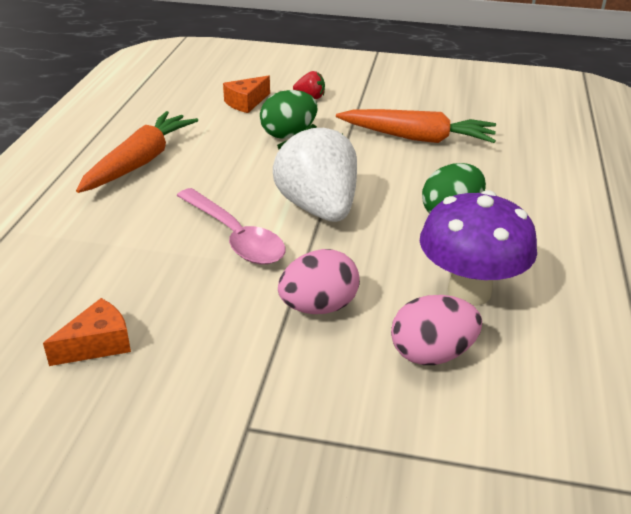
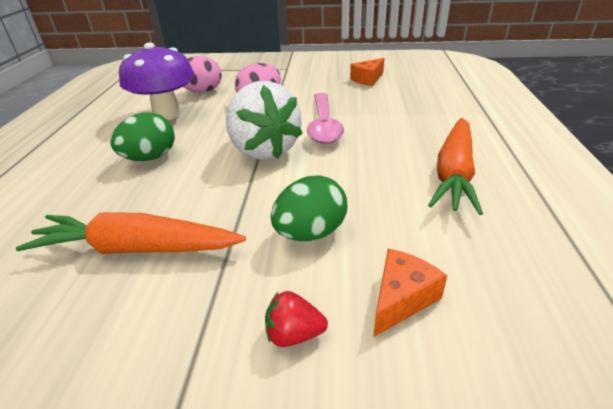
camera: 175 degrees right, 0 degrees up
pink spoon [177,188,286,265] -> pink spoon turned 135 degrees counterclockwise [307,93,344,144]

